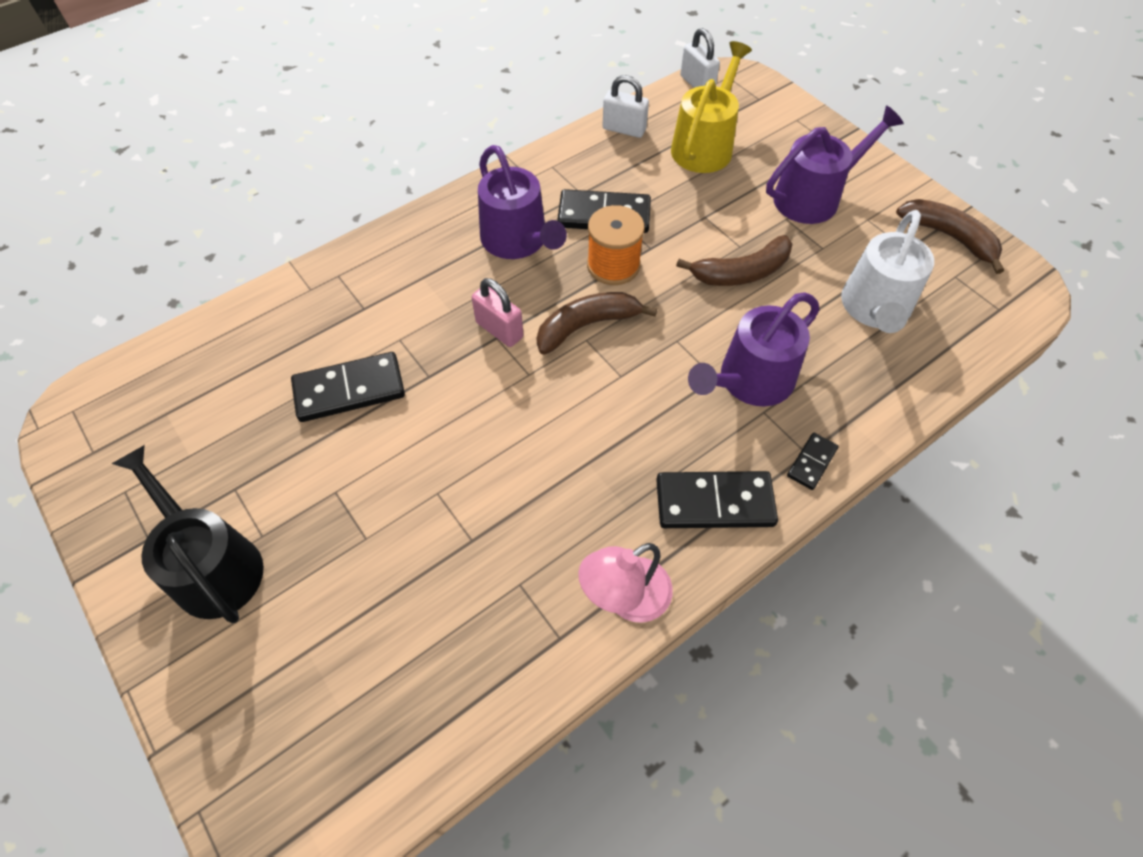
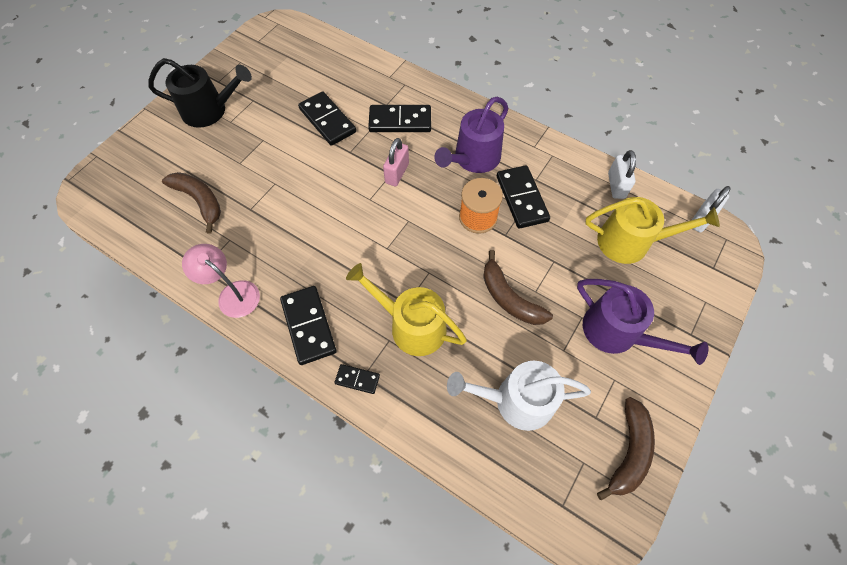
camera: 70 degrees right, 5 degrees up
black watering can [111,445,264,623] -> black watering can turned 60 degrees clockwise [148,58,252,128]
brown banana [537,292,657,355] -> brown banana moved to [162,172,221,234]
purple watering can [688,292,819,406] -> yellow watering can [346,263,467,356]
none -> black domino [368,105,431,132]

